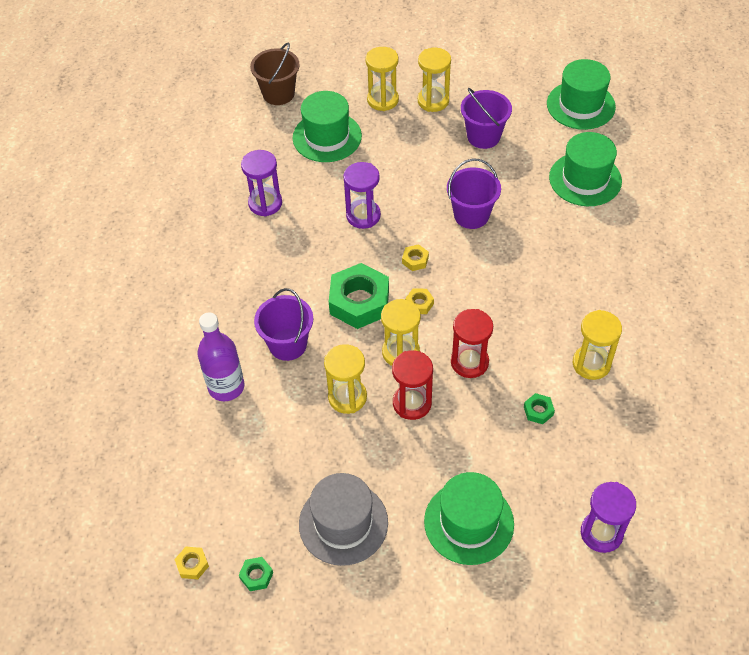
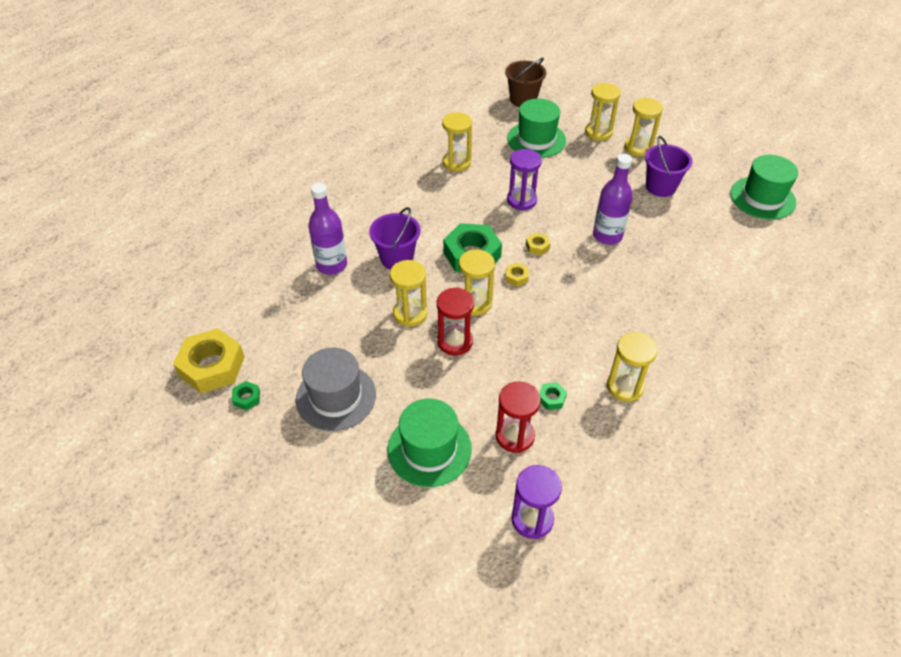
camera: 30 degrees right, 5 degrees down
yellow nut [174,547,209,579] -> yellow nut [173,328,245,393], size x2.32
purple hourglass [241,150,282,217] -> yellow hourglass [442,112,472,172]
purple bucket [447,158,501,229] -> purple bottle [593,154,633,245]
red hourglass [451,309,493,378] -> red hourglass moved to [496,382,541,453]
green hat [549,132,622,206] -> none

